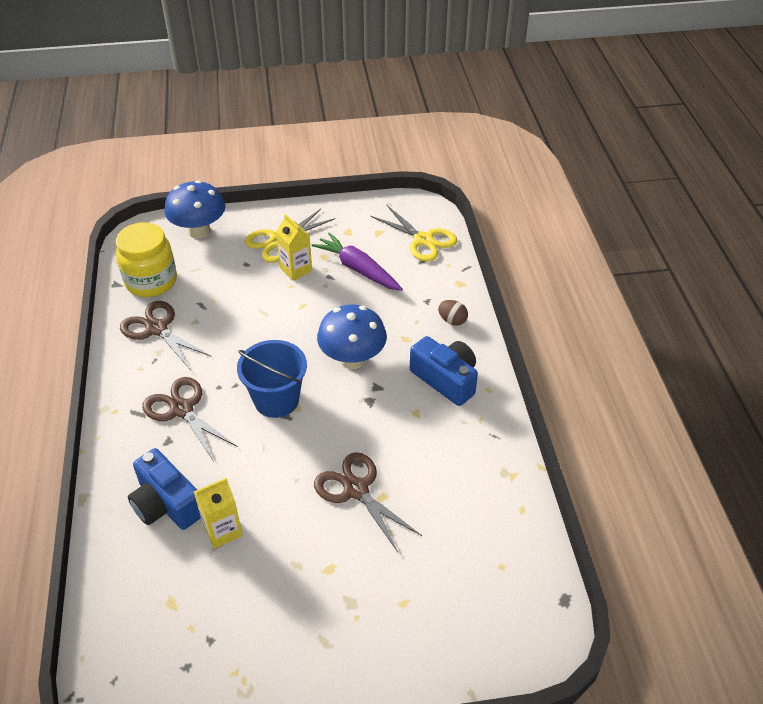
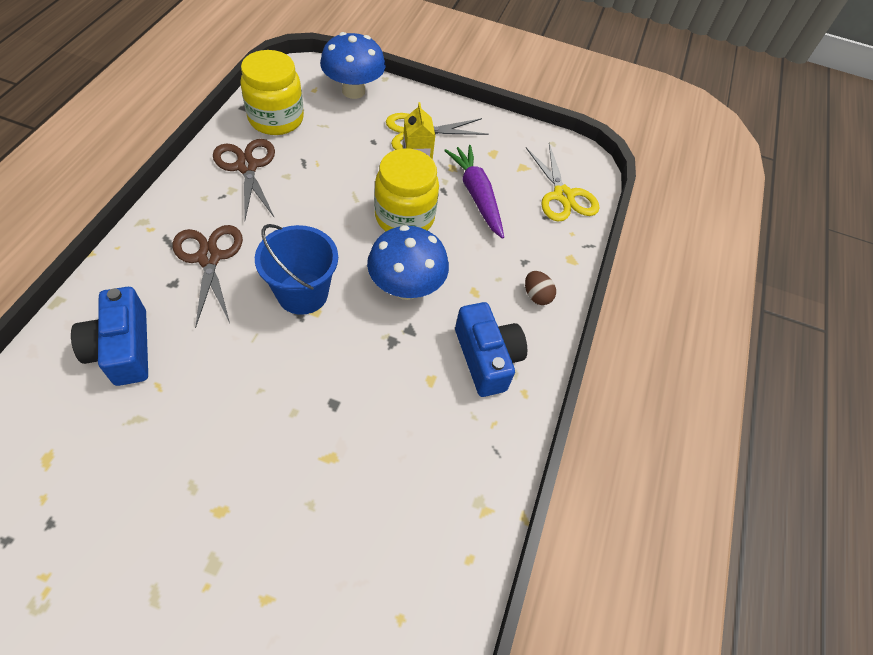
camera: 20 degrees right, 10 degrees up
yellow carton [194,478,243,549] -> none
brown scissors [314,452,422,552] -> none
none -> yellow jar [374,148,439,231]

